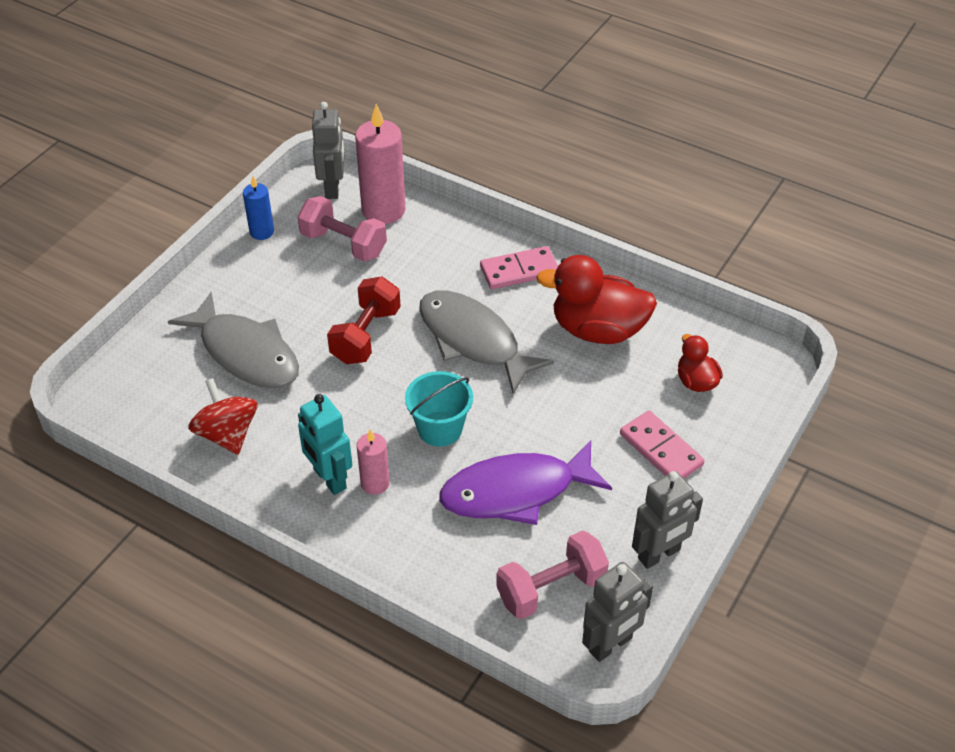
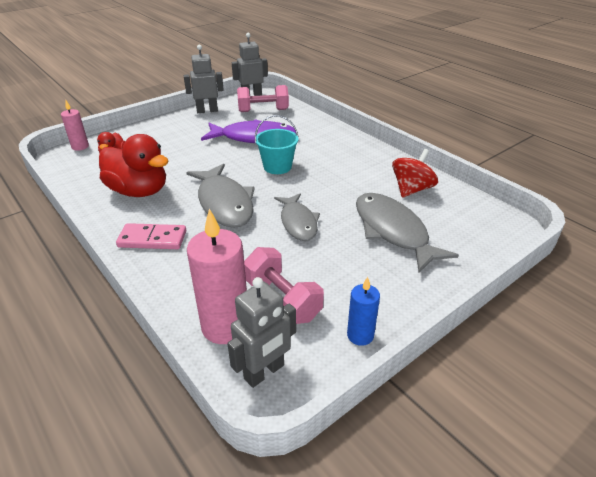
camera: 160 degrees left, 10 degrees down
red spinning top [188,378,257,455] -> red spinning top turned 135 degrees counterclockwise [392,149,438,198]
turquoise robot [298,394,352,495] -> none
grey robot [312,102,344,199] -> grey robot turned 150 degrees counterclockwise [227,277,296,388]
red dumbbell [327,277,401,364] -> grey fish [274,193,320,241]
pink candle [357,429,390,495] -> pink candle moved to [61,101,89,151]
pink domino [620,411,705,478] -> none

